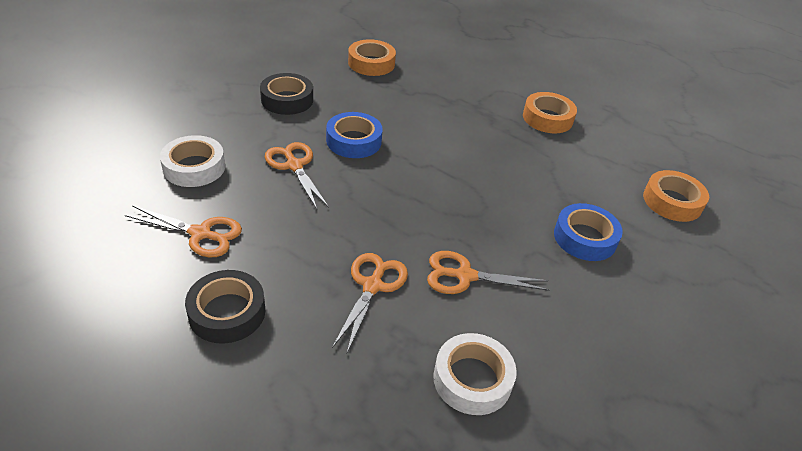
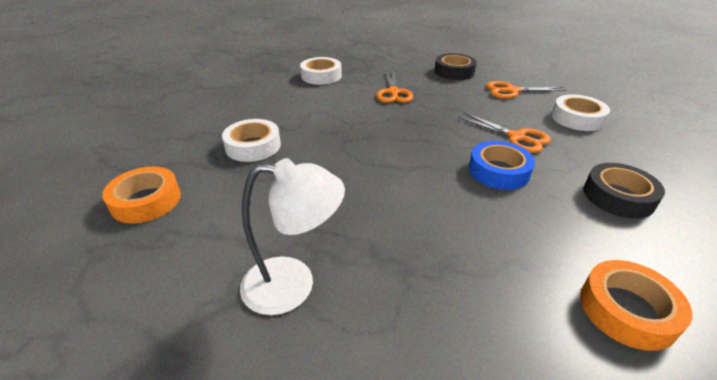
camera: 165 degrees right, 5 degrees down
orange scissors [427,251,549,294] -> none
orange tape [523,92,577,133] -> white lamp [240,158,345,315]
blue tape [554,203,623,261] -> white tape [222,119,281,162]

